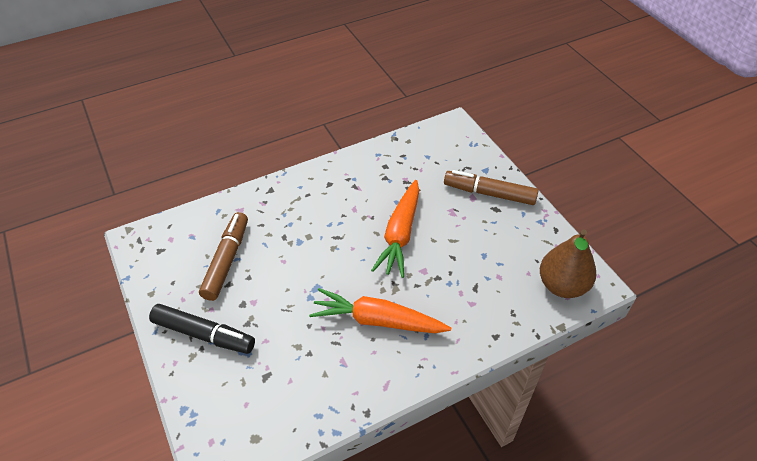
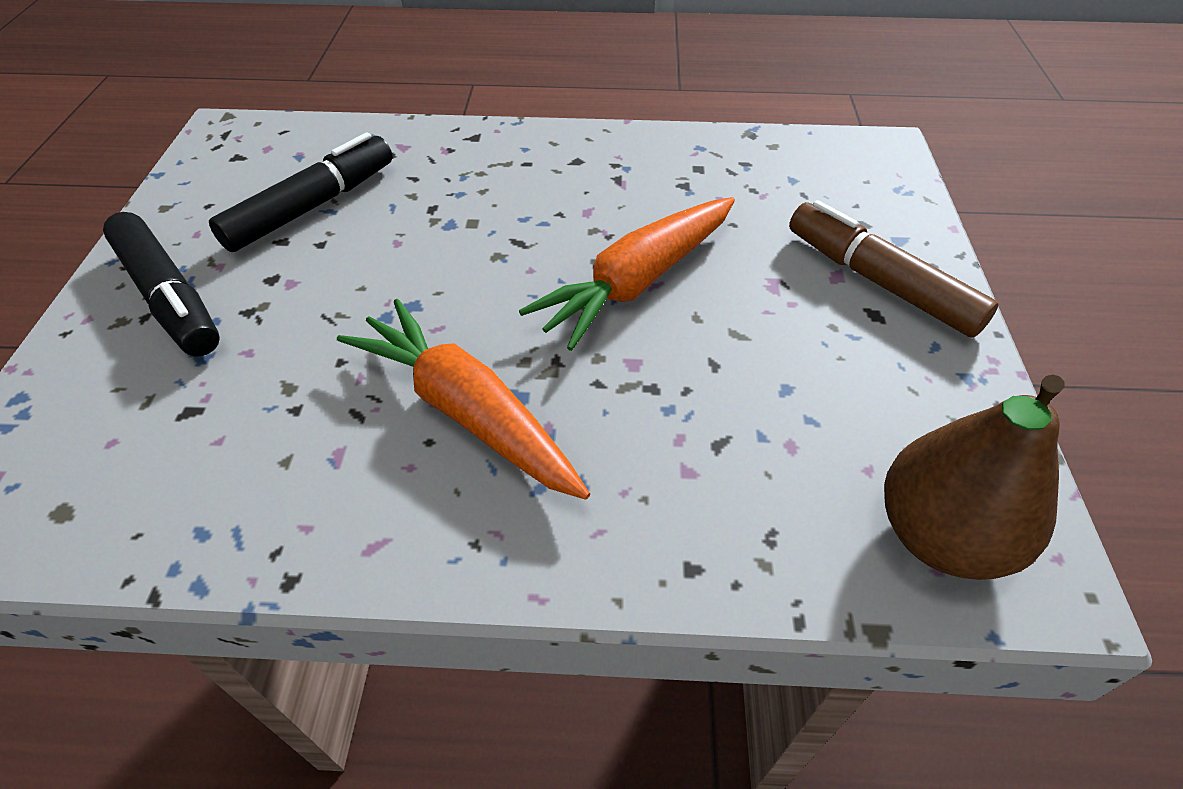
camera: 30 degrees right, 0 degrees up
brown marker [199,212,248,301] -> black marker [209,133,393,252]

